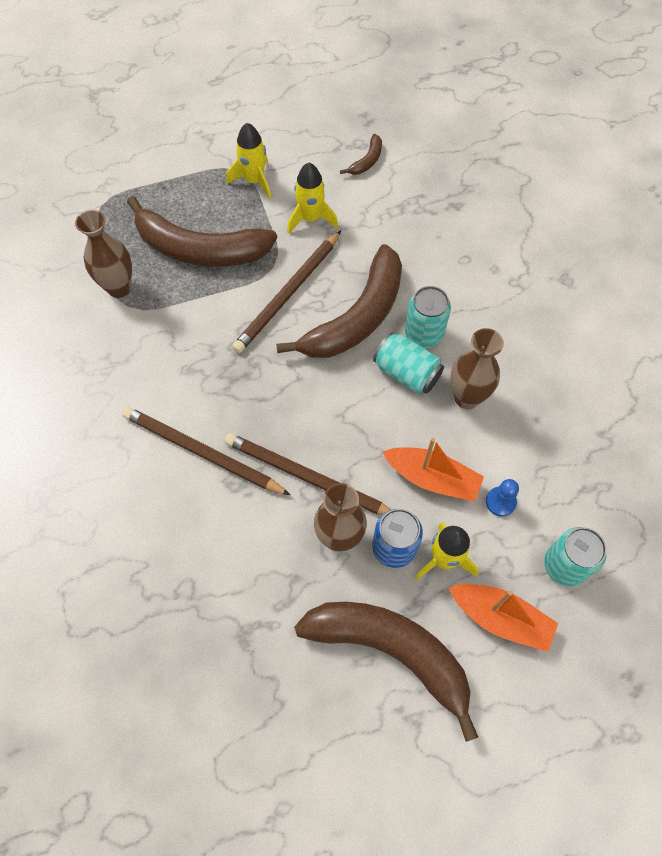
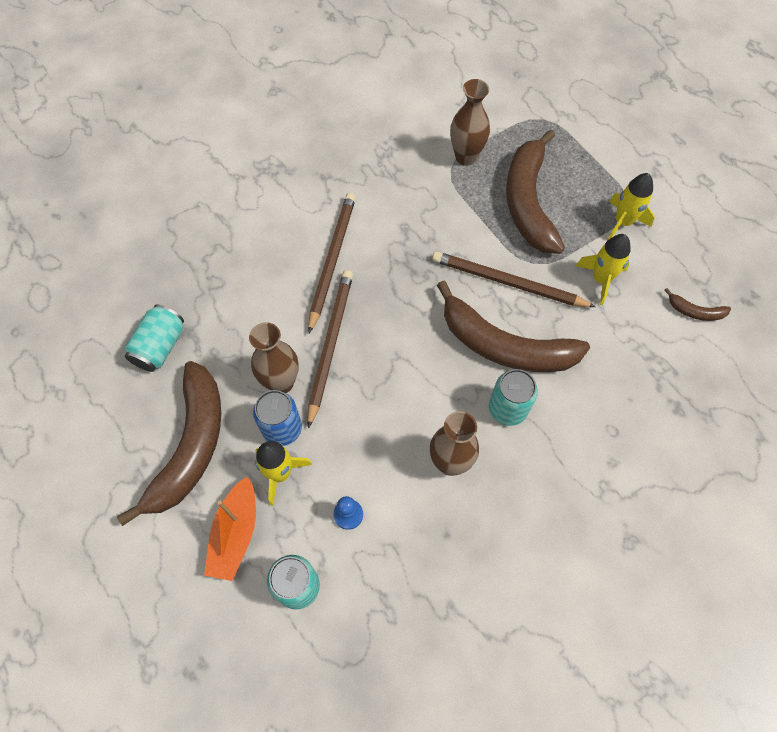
camera: 75 degrees right, 0 degrees up
turquoise can [373,332,444,394] -> turquoise can moved to [124,304,184,372]
orange boat [383,438,484,501] -> none

